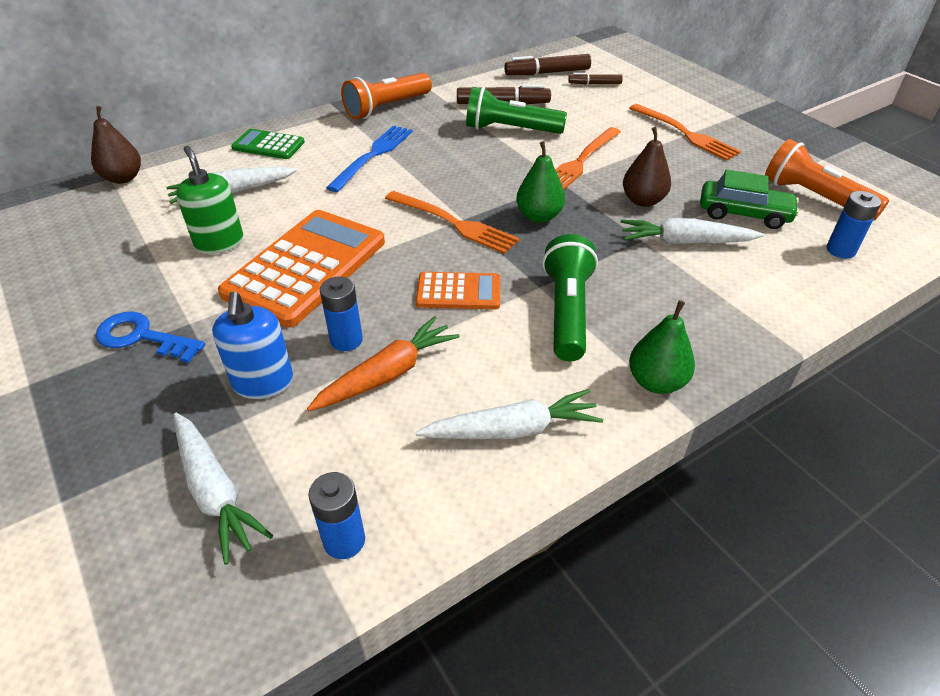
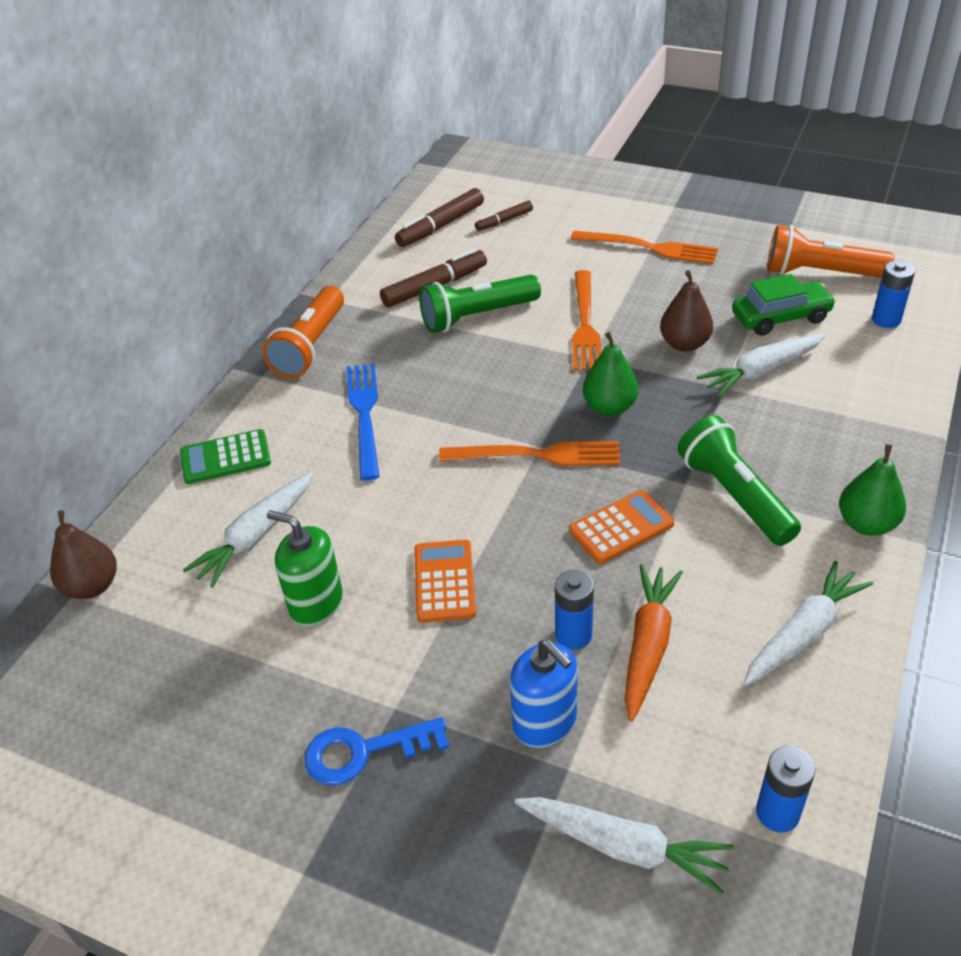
camera: 30 degrees left, 0 degrees up
orange calculator [218,210,385,328] -> orange calculator [415,540,476,623], size x0.51

